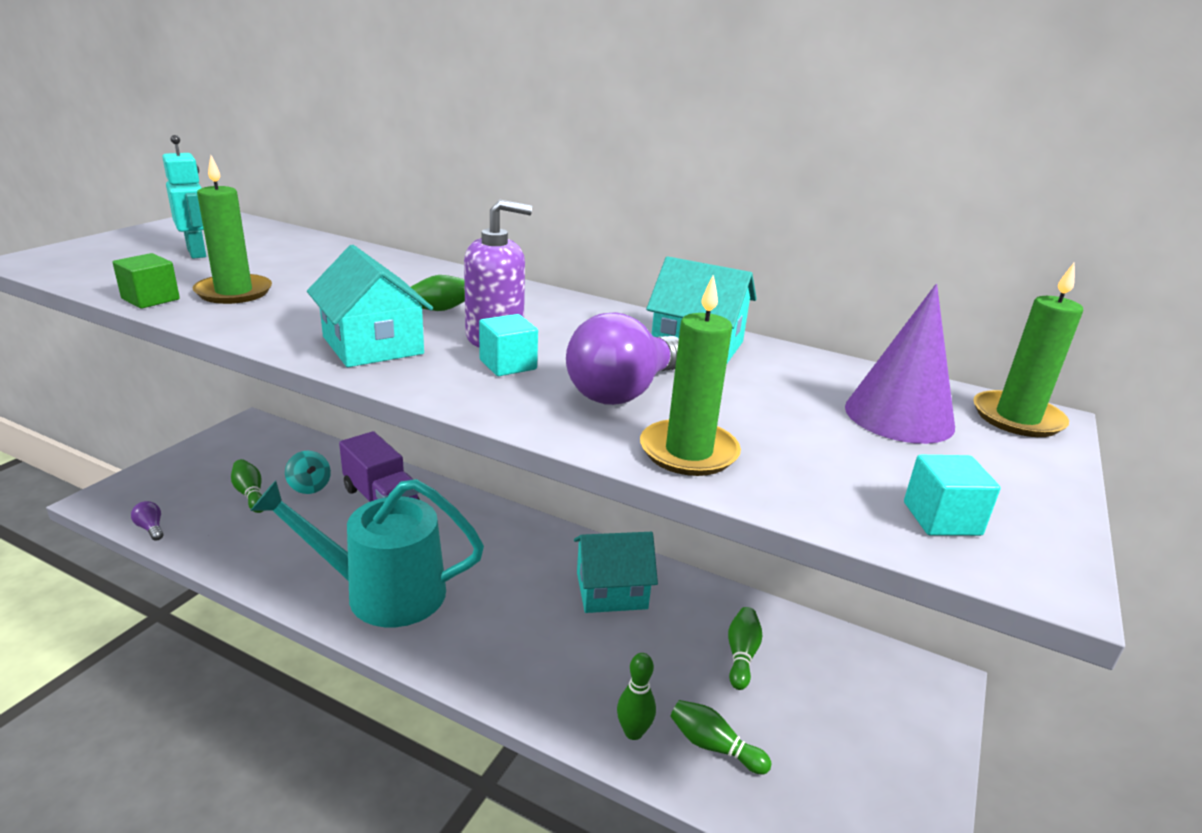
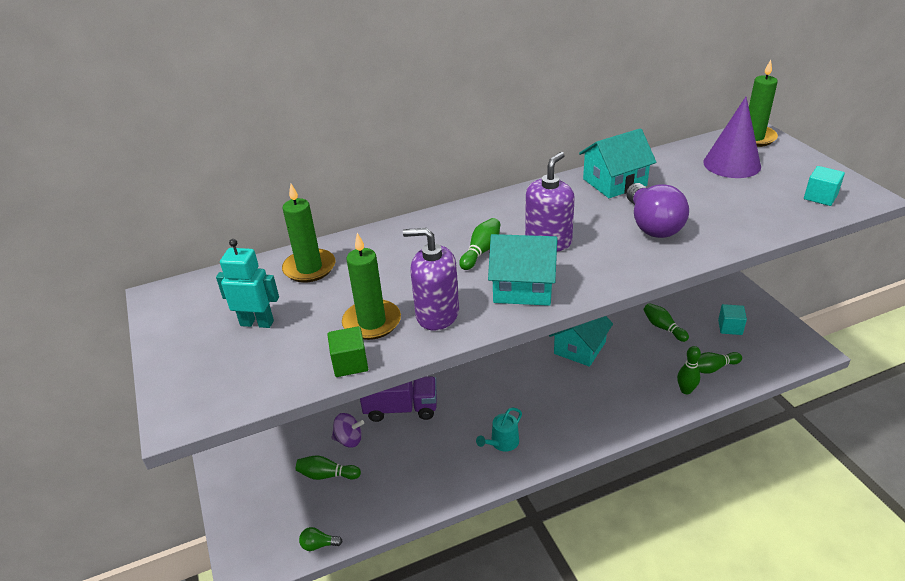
camera: 45 degrees left, 10 degrees up
purple light bulb [131,501,163,541] -> green light bulb [299,527,343,551]
turquoise watering can [250,479,484,627] -> turquoise watering can [476,408,522,452], size x0.42
turquoise spinning top [285,451,331,494] -> purple spinning top [331,413,364,447]
turquoise cube [479,314,538,376] -> turquoise cube moved to [718,304,747,335]
green candle [640,275,741,476] -> green candle moved to [282,184,336,282]
none -> purple soap dispenser [403,228,459,330]

